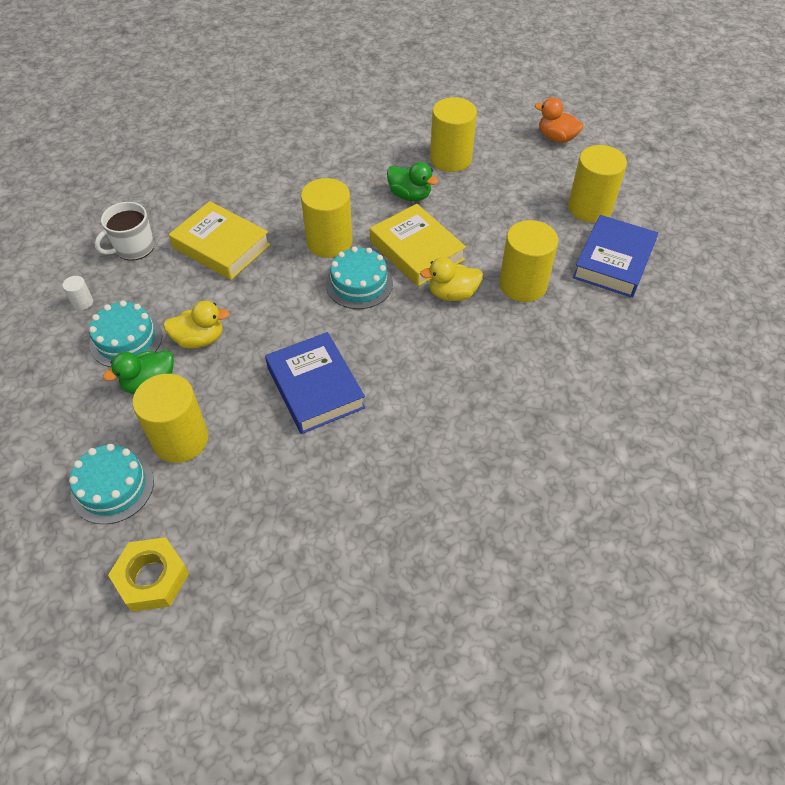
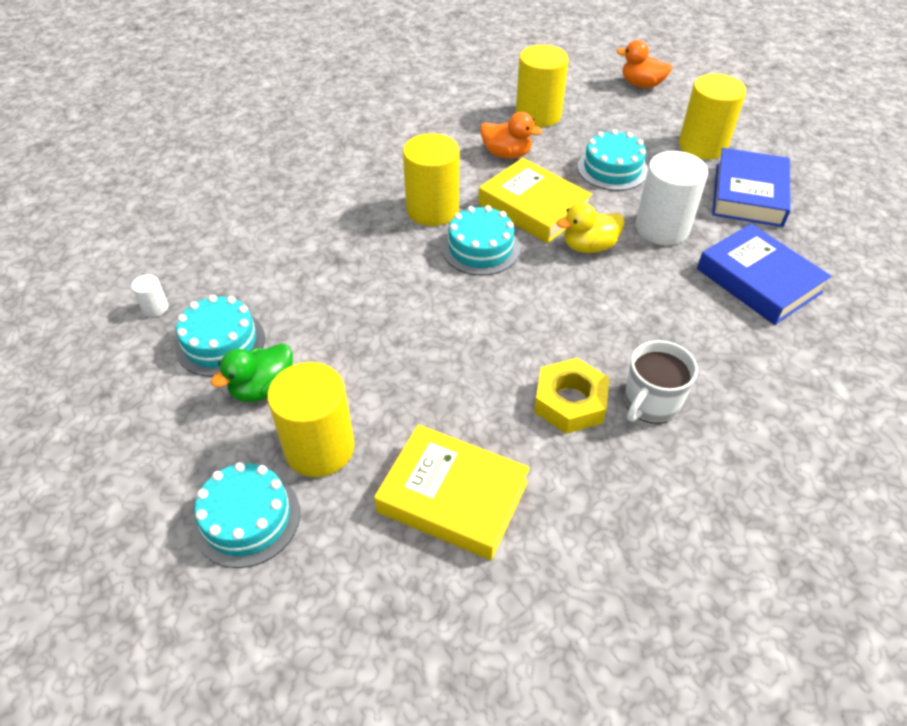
camera: 10 degrees left, 5 degrees down
white mug [95,202,154,261] -> white mug moved to [625,340,698,424]
yellow nut [108,537,189,612] -> yellow nut moved to [534,358,609,434]
yellow duck [163,301,230,349] -> none
yellow book [169,201,270,280] -> yellow book moved to [374,424,530,560]
blue book [265,332,366,434] -> blue book moved to [697,224,831,325]
green duck [387,162,439,201] -> orange duck [480,112,543,159]
yellow cylinder [499,220,558,302] -> white cylinder [635,151,708,245]
none -> turquoise cake [578,129,648,191]

